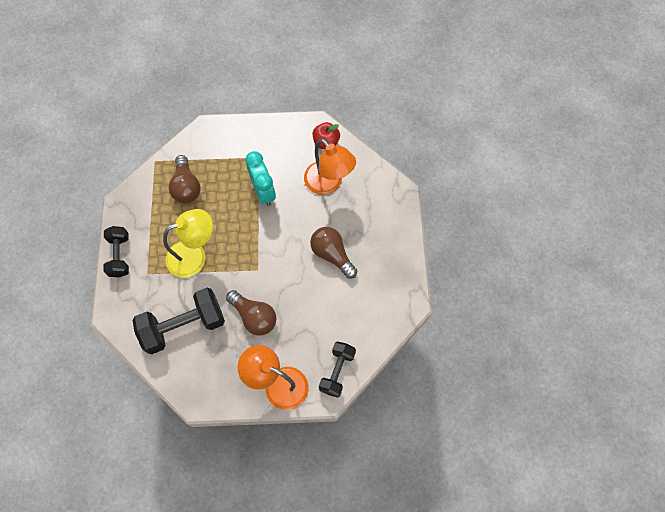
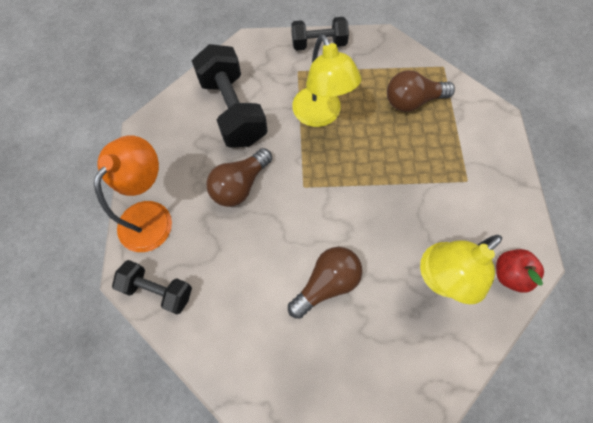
camera: 90 degrees right, 0 degrees up
turquoise clock [245,151,276,206] -> none
orange lamp [304,139,356,195] -> yellow lamp [420,235,502,304]

